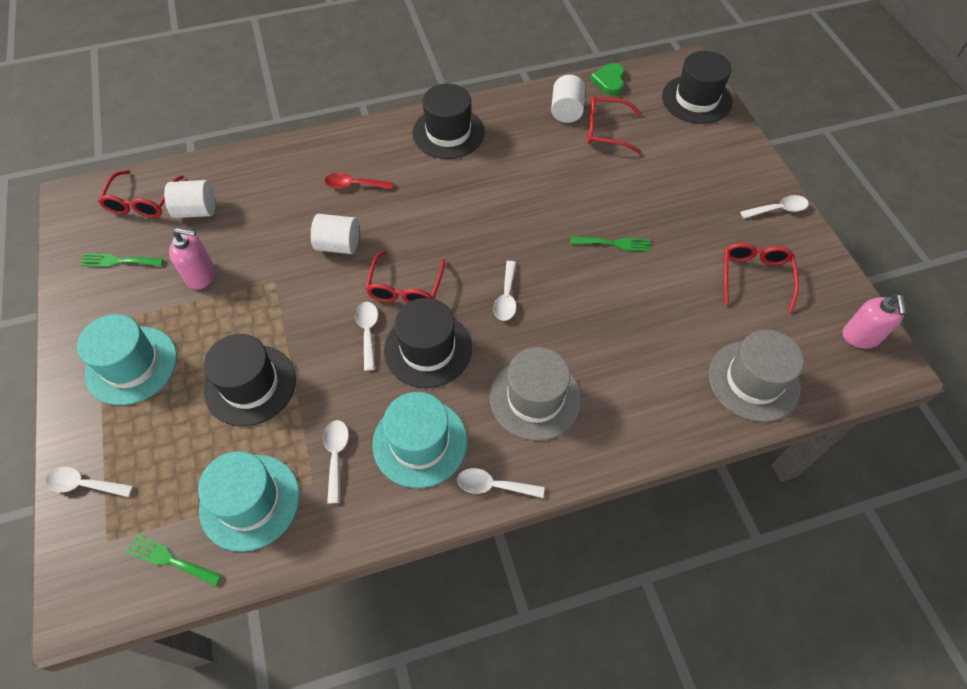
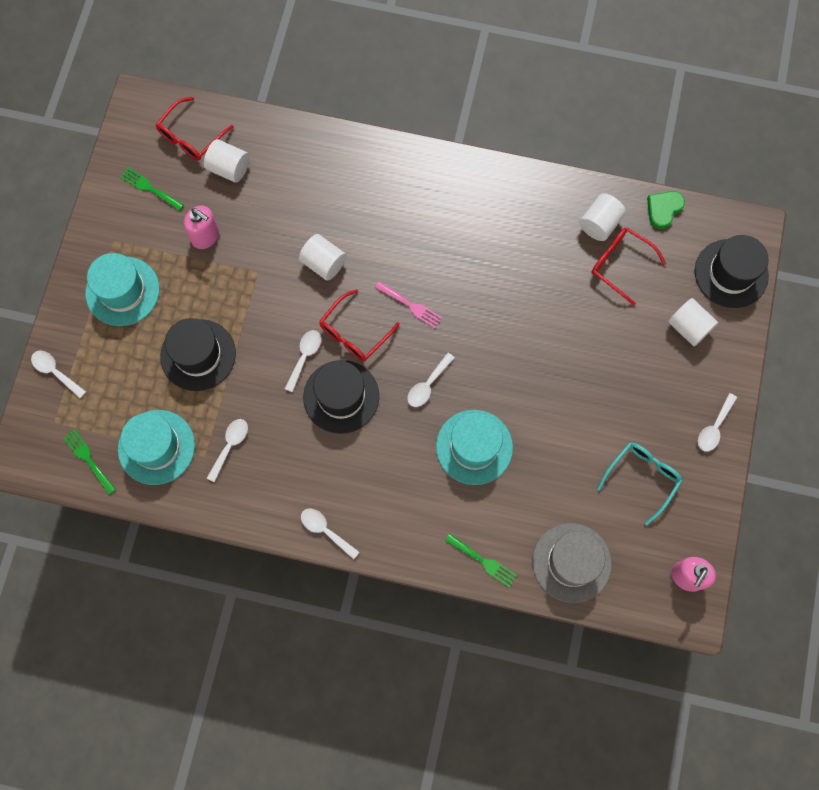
camera: 30 degrees right, 15 degrees up
red spoon [325,173,393,189] -> none
turquoise hat [372,392,467,488] -> turquoise hat moved to [436,410,513,485]
black hat [412,83,485,159] -> none
grey hat [490,347,581,441] -> none
green fork [570,237,651,252] -> green fork moved to [445,534,517,587]
red glasses [724,243,799,312] -> turquoise glasses [597,443,683,526]
white spoon [740,195,809,219] -> white spoon turned 105 degrees clockwise [698,393,737,452]
none -> pink fork [375,281,443,328]
none -> white cylinder [668,298,718,346]

